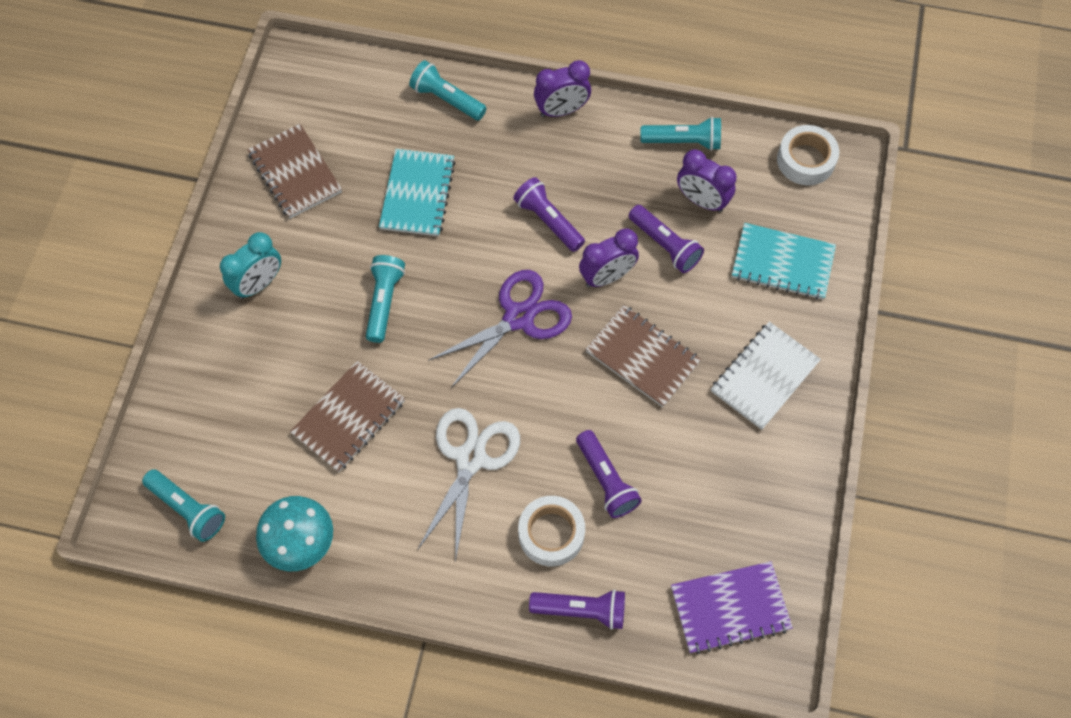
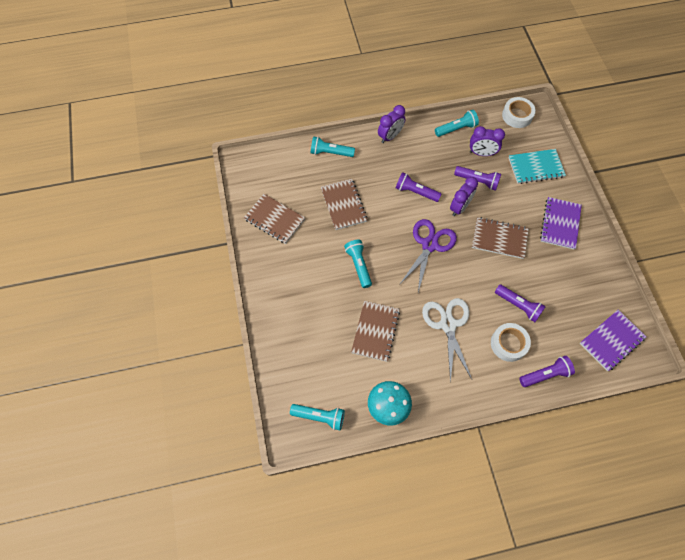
camera: 25 degrees left, 0 degrees up
turquoise clock [220,232,281,299] -> none
turquoise notebook [379,149,455,236] -> brown notebook [321,179,367,230]
white notebook [711,322,821,430] -> purple notebook [540,197,582,250]

